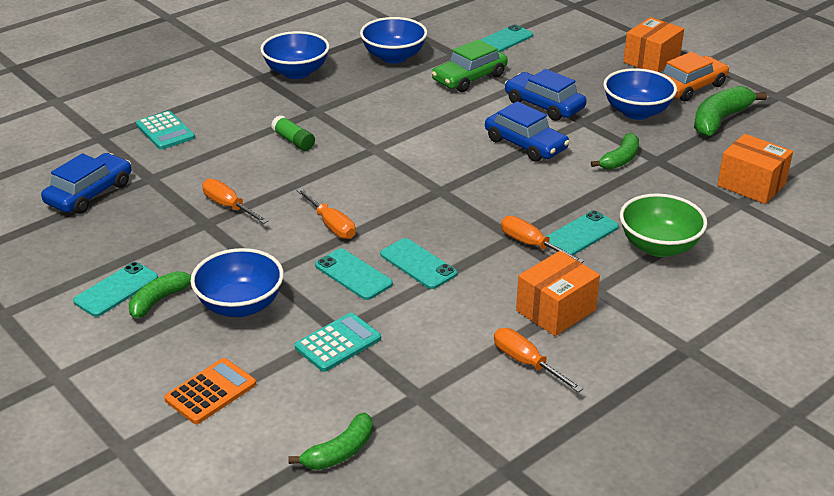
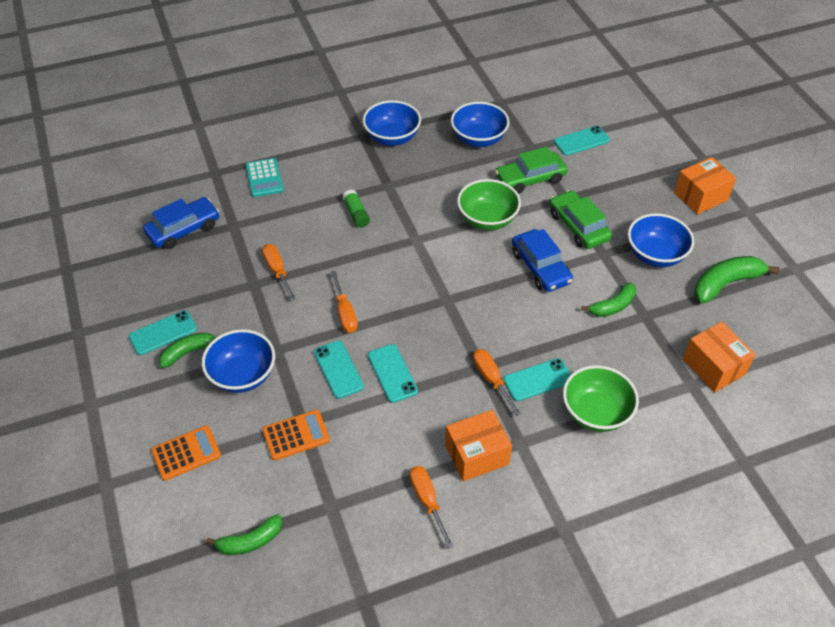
camera: 20 degrees right, 15 degrees up
turquoise calculator [295,313,381,372] -> orange calculator [262,410,330,460]
blue car [505,69,587,121] -> green car [550,190,612,249]
orange car [663,52,729,102] -> none
none -> green bowl [457,179,521,230]

